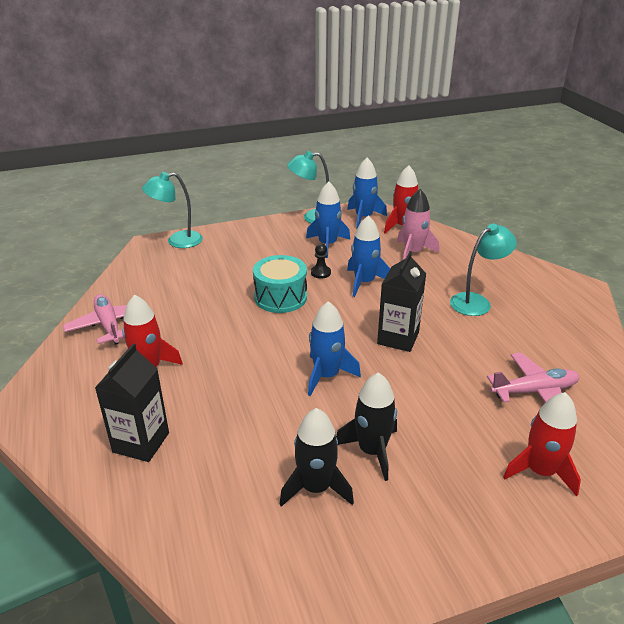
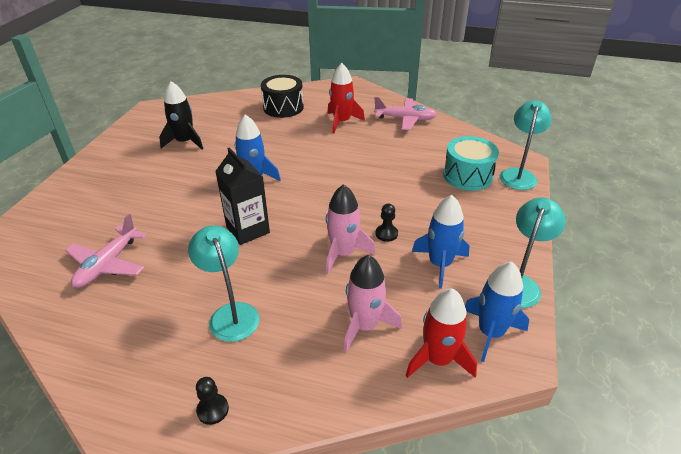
camera: 125 degrees right, 5 degrees up
black carton [95,343,169,462] -> black drum [261,75,304,118]
turquoise drum [253,255,307,313] -> turquoise drum moved to [443,136,499,191]
black rocket [336,372,397,481] -> none
blue rocket [347,215,390,297] -> pink rocket [326,184,376,274]
turquoise lamp [450,224,517,316] -> turquoise lamp turned 150 degrees clockwise [188,225,259,342]
red rocket [503,392,581,497] -> none
none -> black pawn [196,377,229,425]

